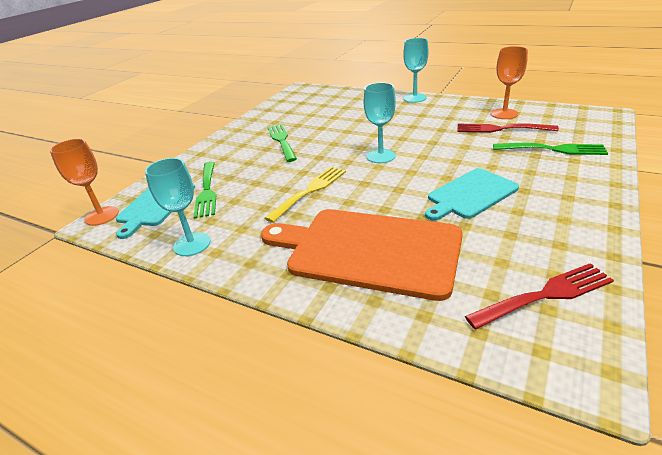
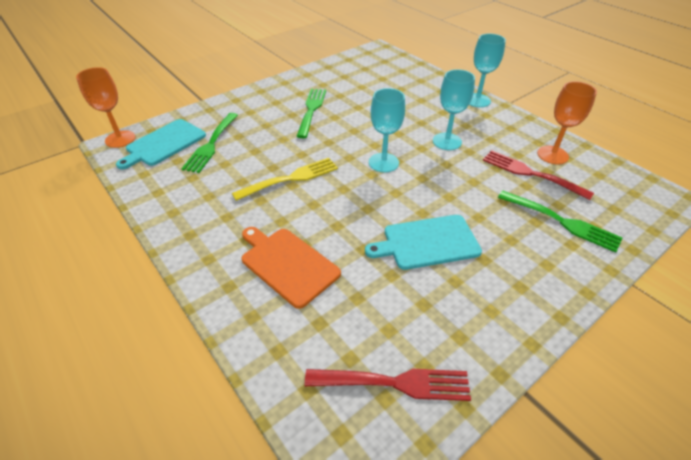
camera: 20 degrees right, 10 degrees up
turquoise goblet [145,158,211,256] -> turquoise goblet moved to [433,69,475,150]
orange cutting board [261,209,463,301] -> orange cutting board [242,227,341,309], size x0.59

